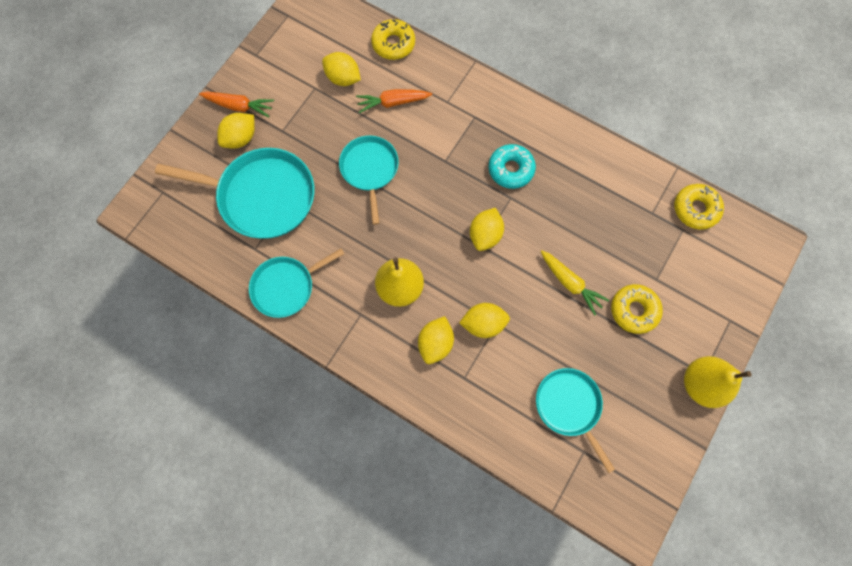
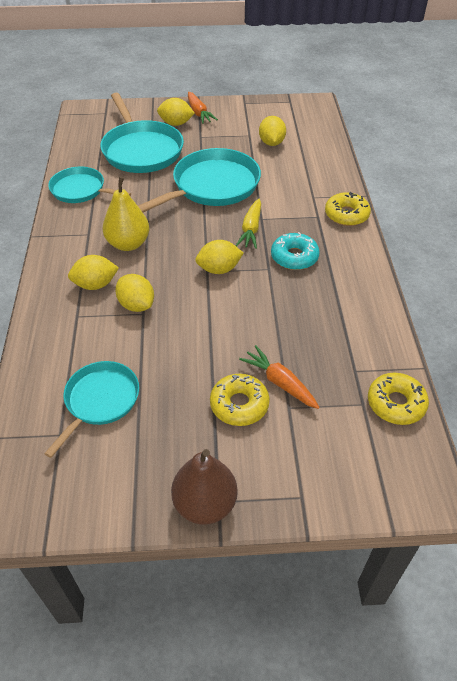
camera: 55 degrees right, 25 degrees down
turquoise pan [339,135,399,225] -> turquoise pan [138,148,261,212], size x1.61
orange carrot [356,89,432,113] -> orange carrot moved to [239,345,320,409]
yellow donut [371,19,415,60] -> yellow donut moved to [325,192,371,226]
yellow carrot [541,250,609,316] -> yellow carrot moved to [236,199,261,249]
yellow pear [684,356,751,408] -> brown pear [171,449,238,525]

